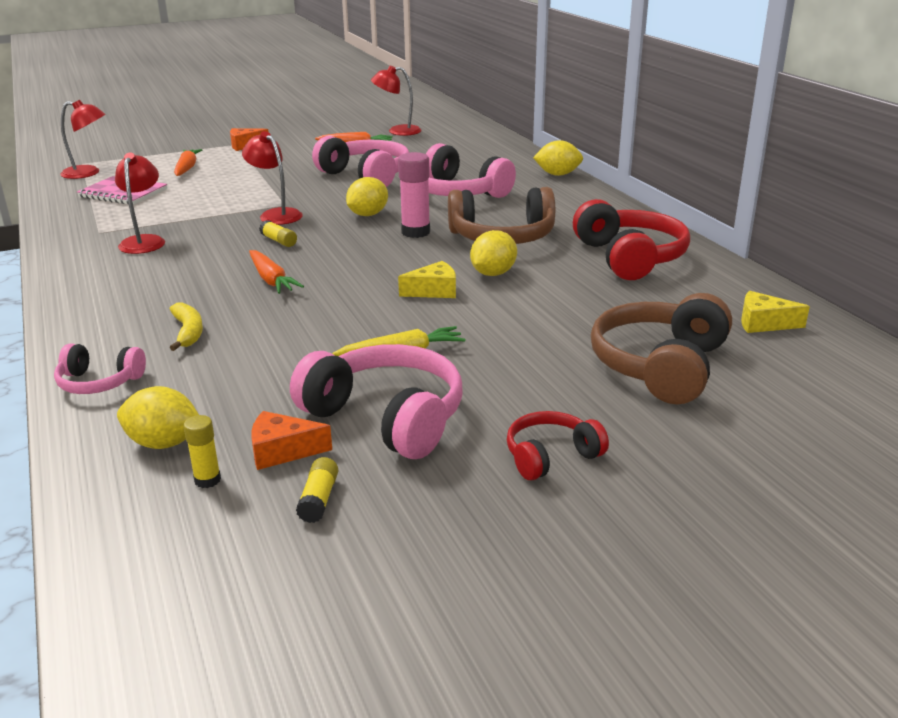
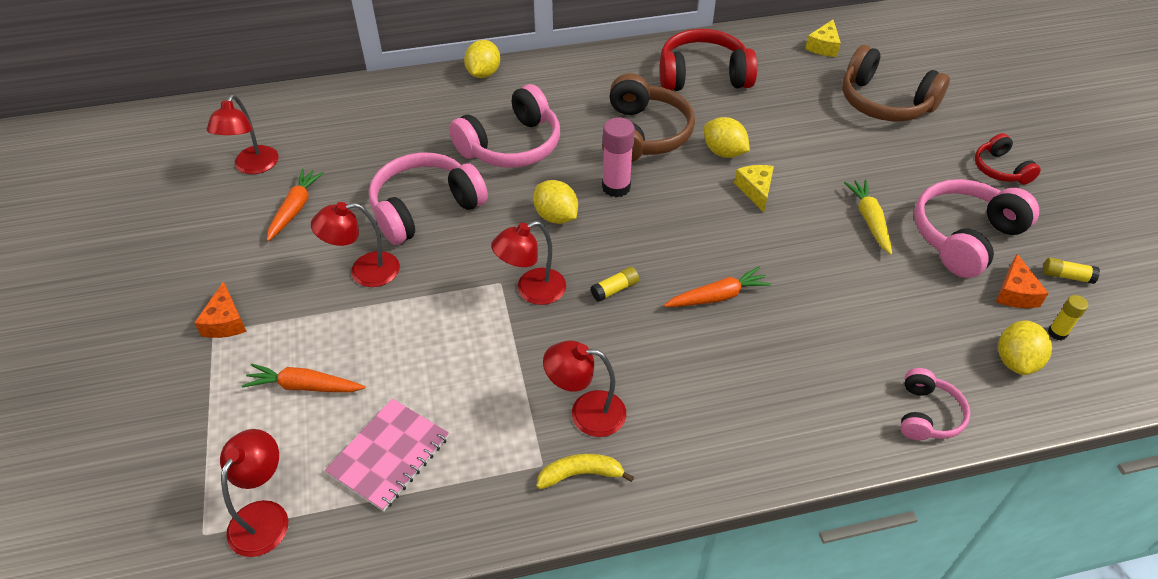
camera: 80 degrees left, 20 degrees up
yellow banana [170,302,203,351] -> yellow banana moved to [536,454,634,489]
none -> red lamp [311,202,400,287]

